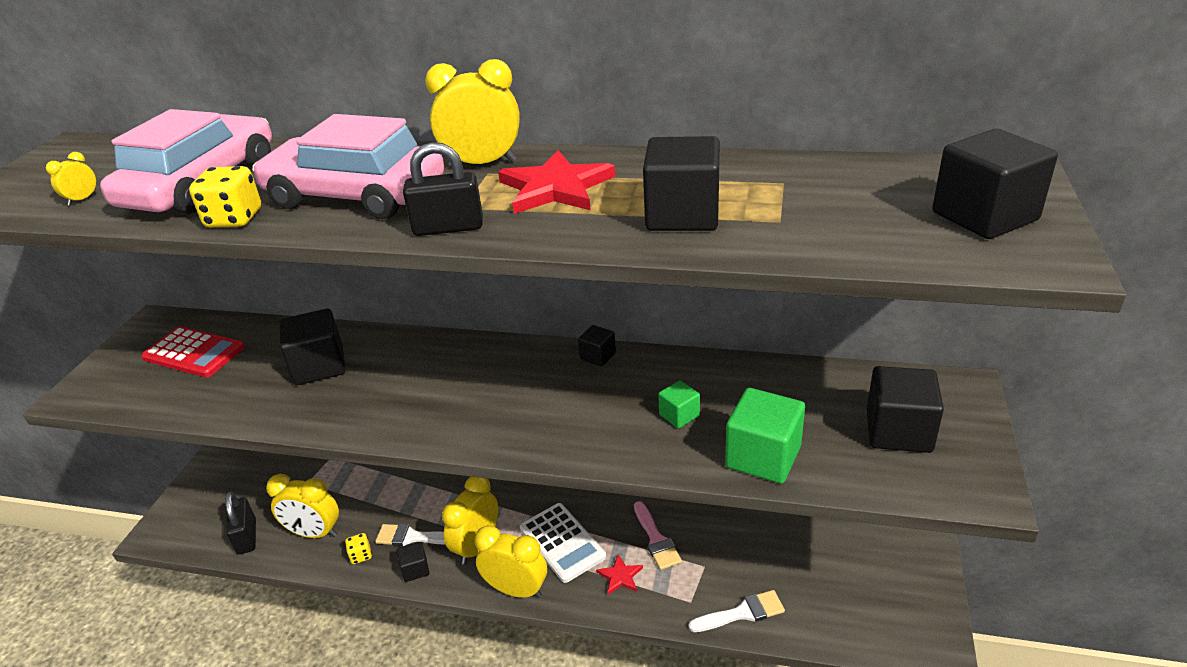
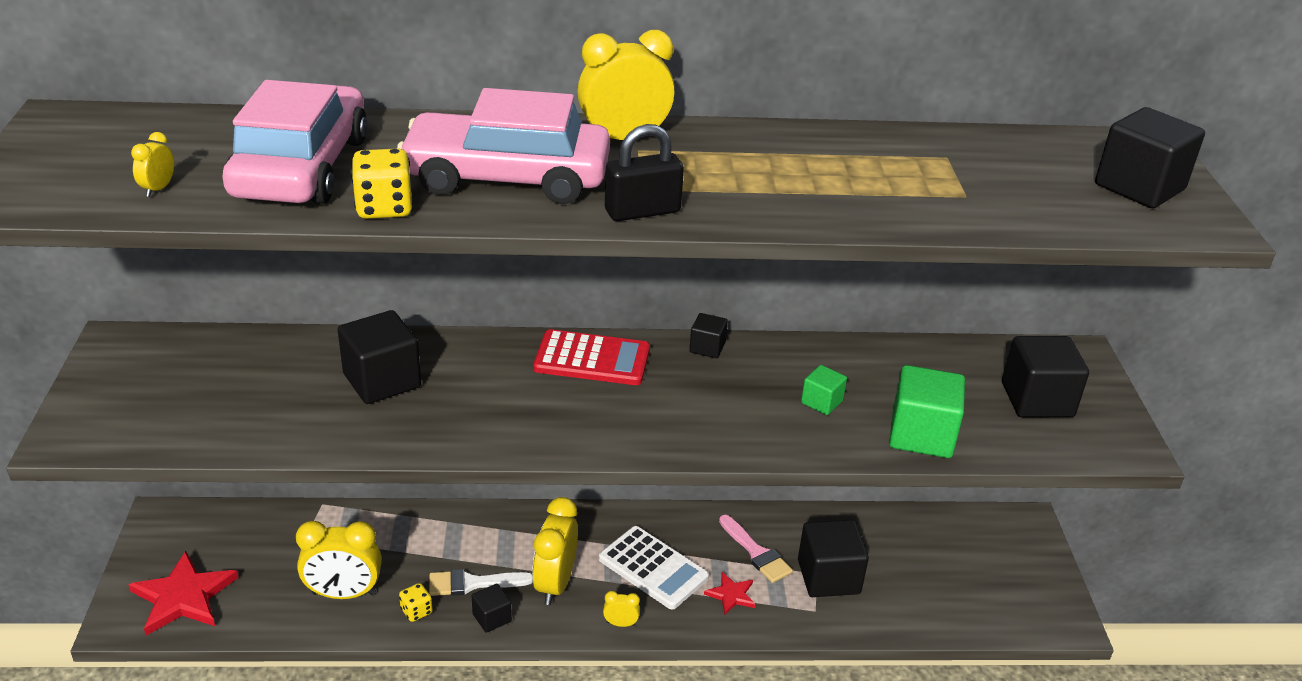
camera: 20 degrees left, 0 degrees up
red calculator [141,326,245,377] -> red calculator moved to [533,329,650,385]
black padlock [225,492,256,555] -> none
yellow clock [475,525,547,598] -> yellow clock [603,591,640,627], size x0.45
red star [498,150,615,214] -> red star moved to [128,551,239,636]
black cube [643,136,720,231] -> black cube moved to [798,520,869,597]
white brush [689,590,785,632] -> none

